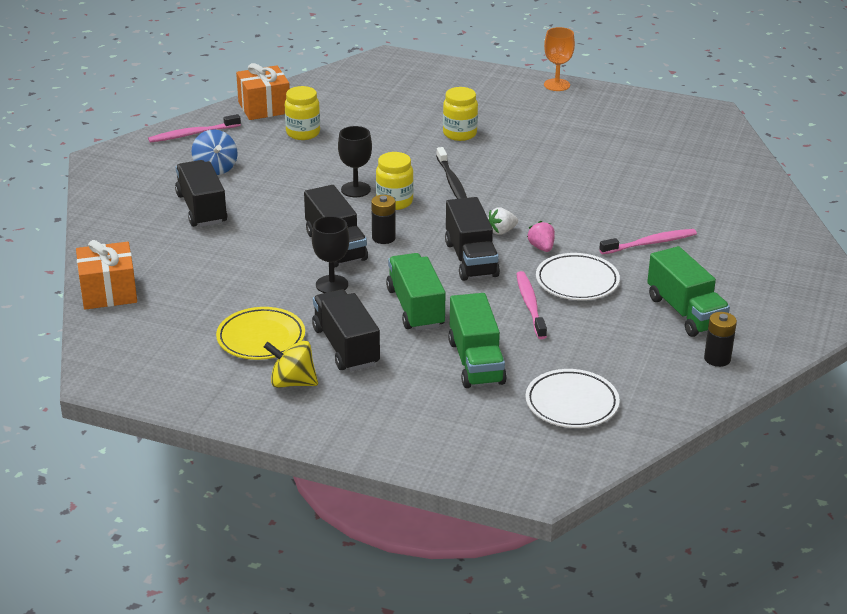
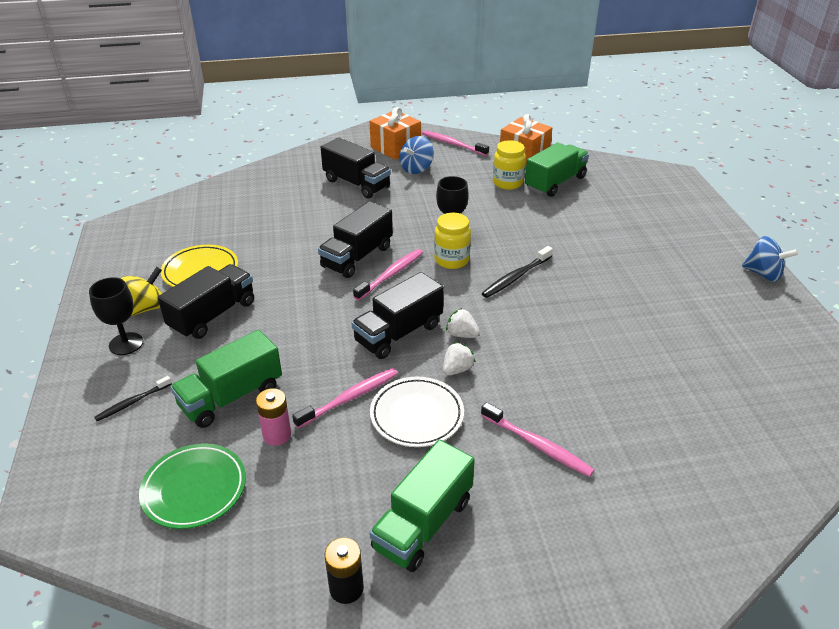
camera: 60 degrees right, 5 degrees up
orange gift [76,240,137,310] -> orange gift moved to [370,107,421,160]
black truck [175,160,227,227] -> black truck turned 90 degrees clockwise [321,137,391,199]
yellow spinning top [264,341,318,388] -> yellow spinning top turned 60 degrees clockwise [121,267,162,316]
black goblet [312,216,349,293] -> black goblet moved to [89,277,143,355]
black battery [371,195,396,244] -> pink toothbrush [353,249,423,301]
green truck [386,253,446,331] -> green truck moved to [525,142,589,197]
yellow jar [443,87,478,141] -> none
white plate [526,369,620,428] -> green plate [139,443,246,529]
pink strawberry [527,221,555,252] -> white strawberry [443,342,475,376]
orange goblet [544,27,575,91] -> blue spinning top [742,236,799,282]
none -> black toothbrush [94,376,172,421]
none -> pink battery [256,388,291,446]

